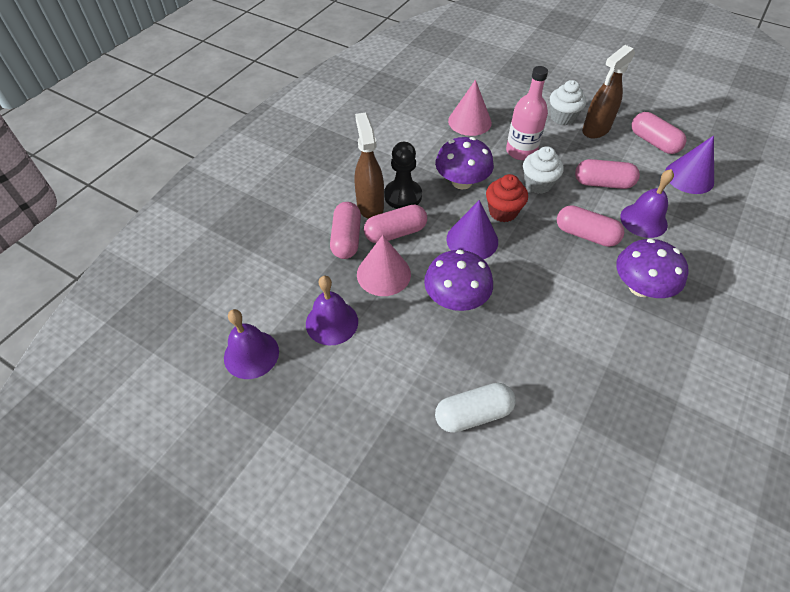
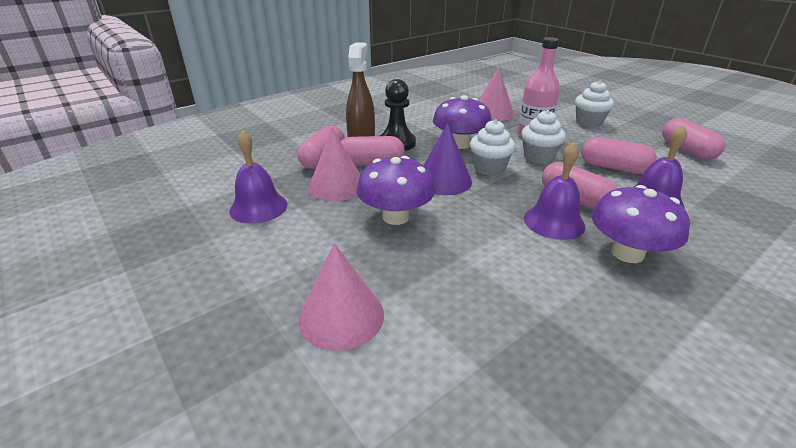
camera: 20 degrees right, 20 degrees down
purple bell [224,309,279,379] -> purple bell moved to [524,142,585,240]
white capsule [435,383,516,433] -> pink cone [299,243,384,351]
red cupcake [486,174,528,222] -> white cupcake [470,119,516,176]
brown spray bottle [582,45,635,139] -> none
purple cone [665,136,714,194] -> none

